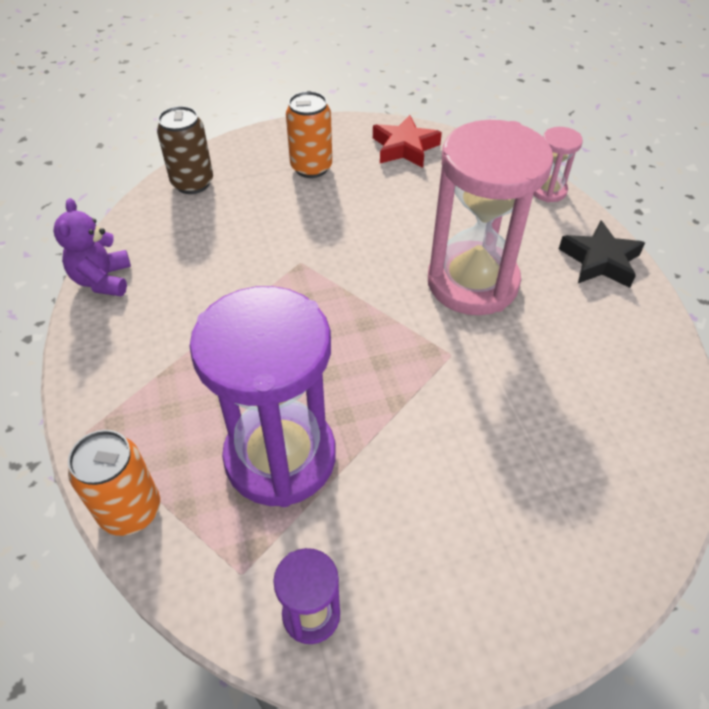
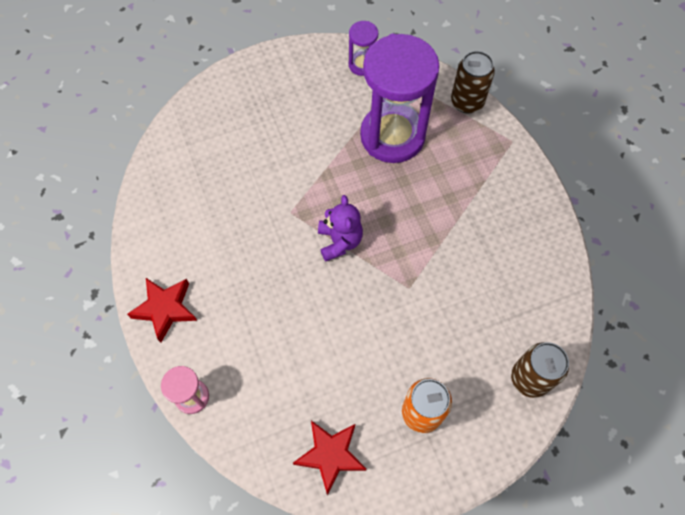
camera: 175 degrees right, 15 degrees up
purple teddy bear [54,198,131,296] -> purple teddy bear moved to [318,195,363,262]
orange can [68,430,160,536] -> brown can [451,51,495,113]
pink hourglass [428,120,554,315] -> none
black star [559,220,645,288] -> red star [127,278,197,343]

